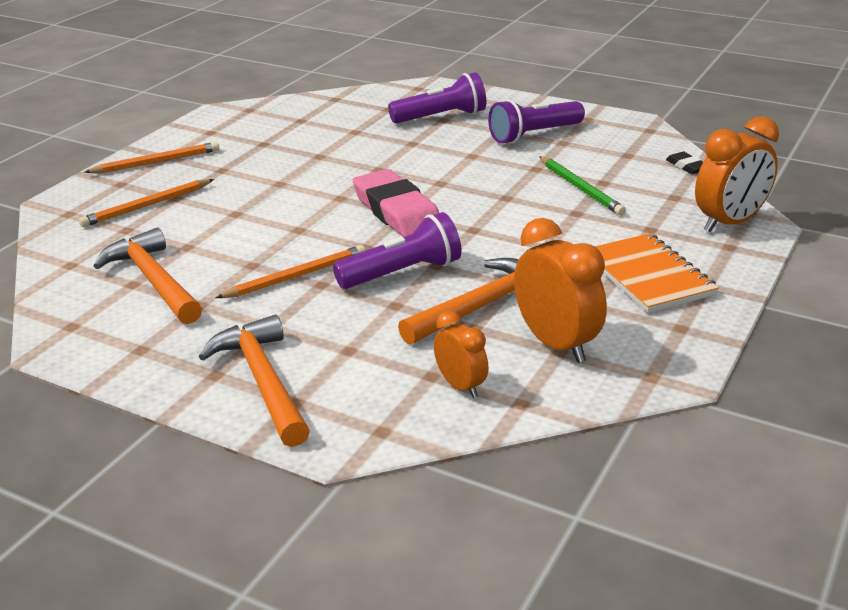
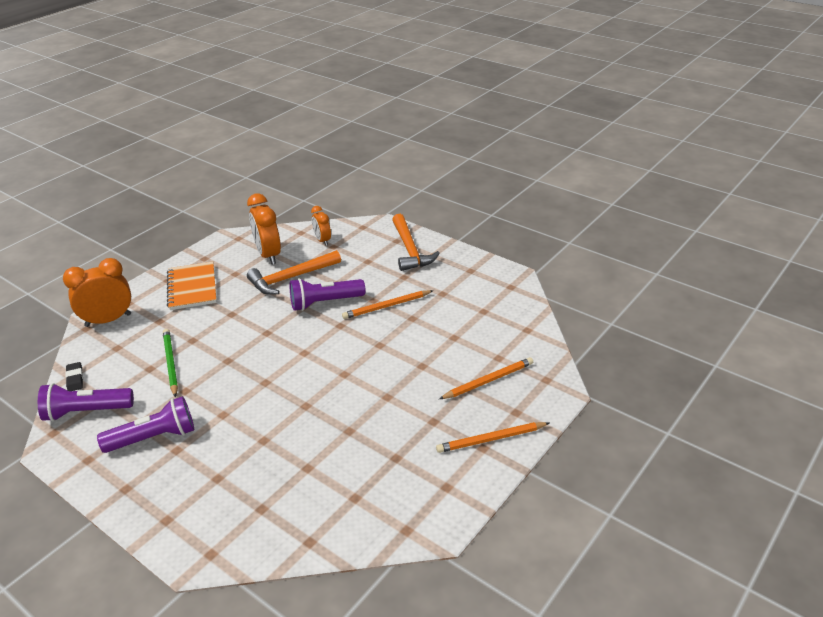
camera: 170 degrees left, 5 degrees up
orange hammer [94,228,202,324] -> none
pink eraser [353,169,439,237] -> none
purple flashlight [388,72,486,123] -> purple flashlight moved to [38,383,134,421]

